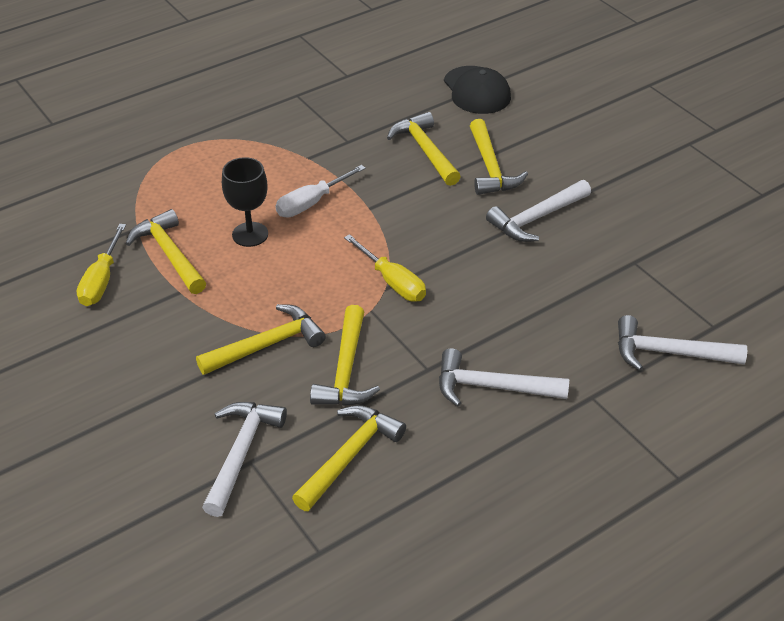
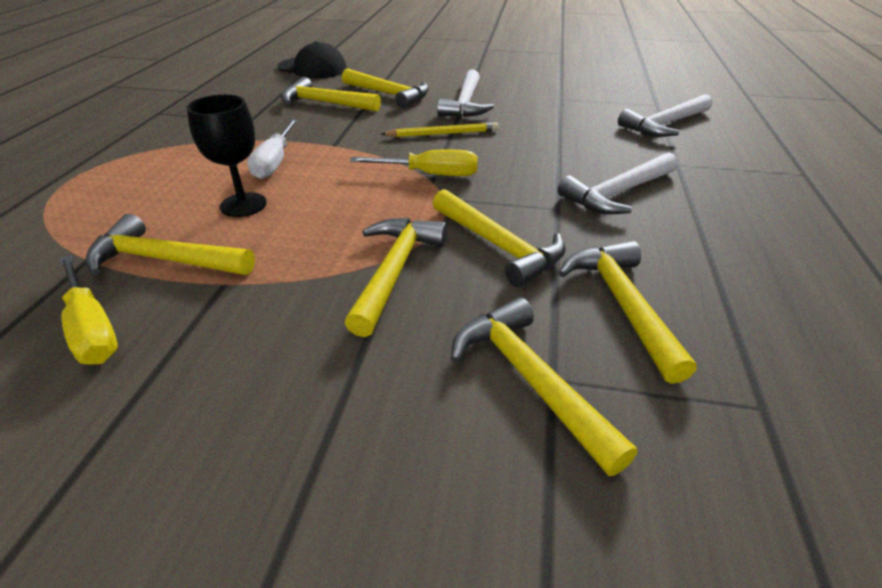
camera: 45 degrees left, 5 degrees down
white hammer [202,402,287,517] -> yellow hammer [451,297,637,476]
none -> yellow pencil [381,122,499,137]

